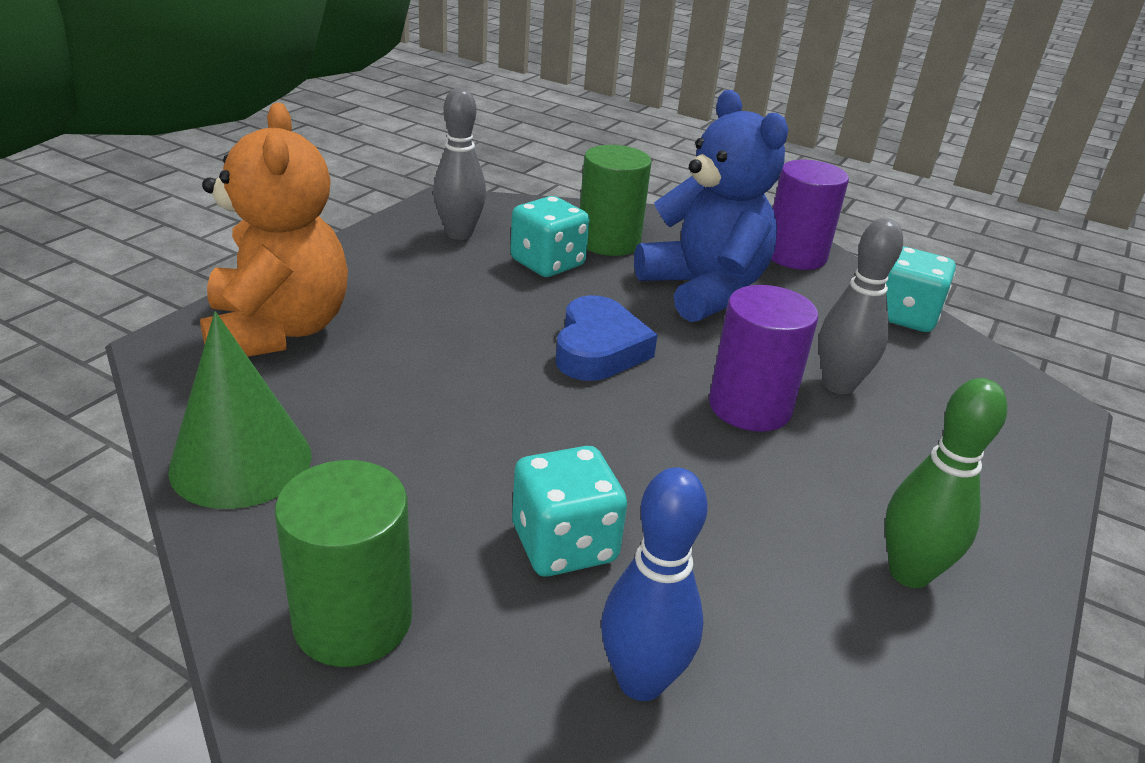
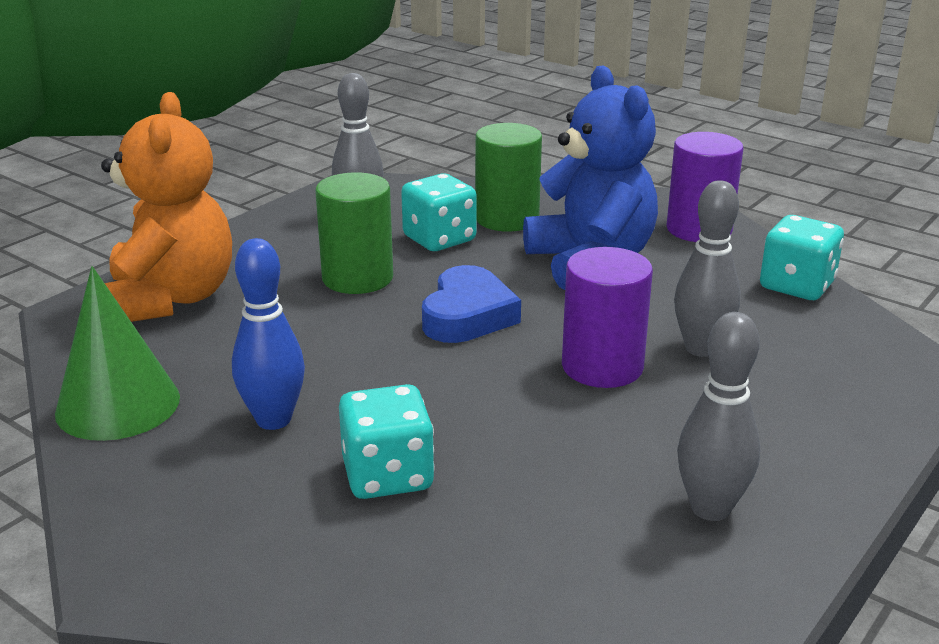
camera: 10 degrees right, 5 degrees down
green cylinder [275,460,412,667] -> green cylinder moved to [315,172,393,294]
blue bowling pin [601,467,708,701] -> blue bowling pin moved to [232,238,305,430]
green bowling pin [885,378,1007,588] -> grey bowling pin [677,312,760,521]

